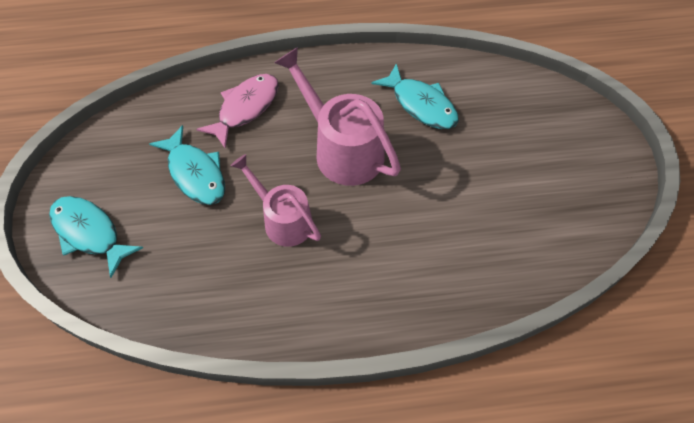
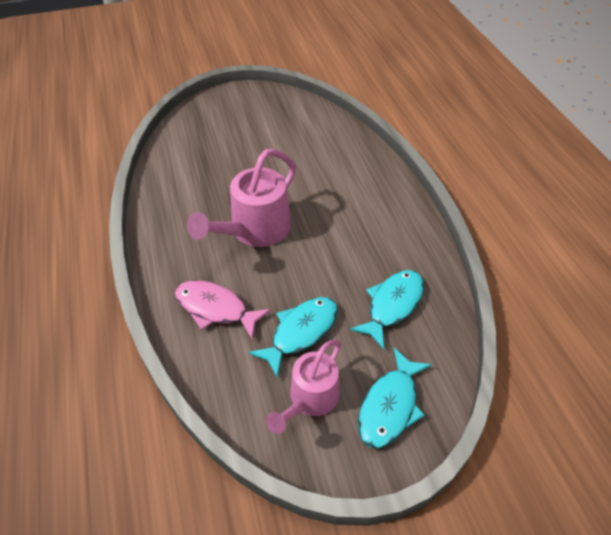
camera: 100 degrees left, 10 degrees down
pink watering can [230,154,321,247] -> pink watering can moved to [266,340,341,434]
turquoise fish [372,63,459,129] -> turquoise fish moved to [350,270,424,349]

